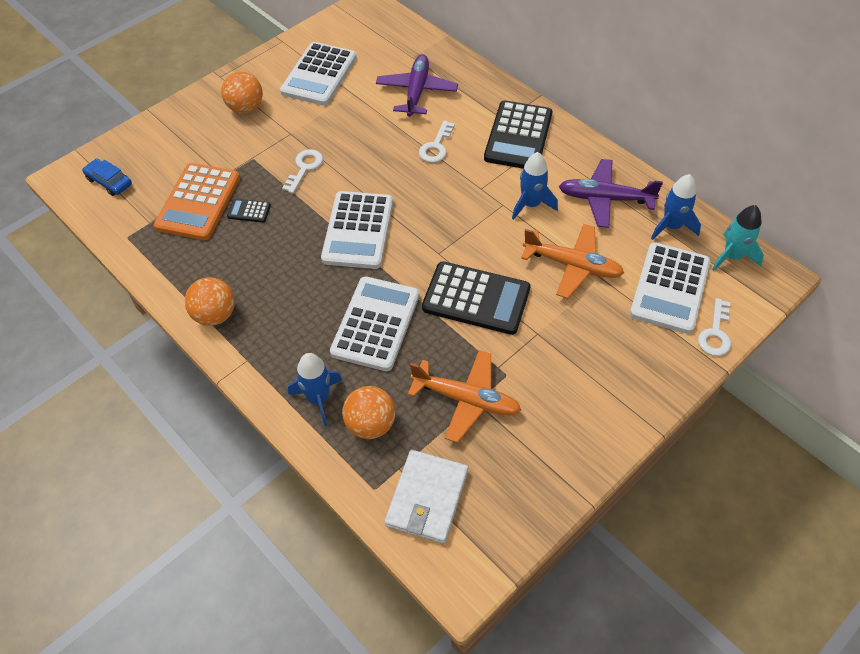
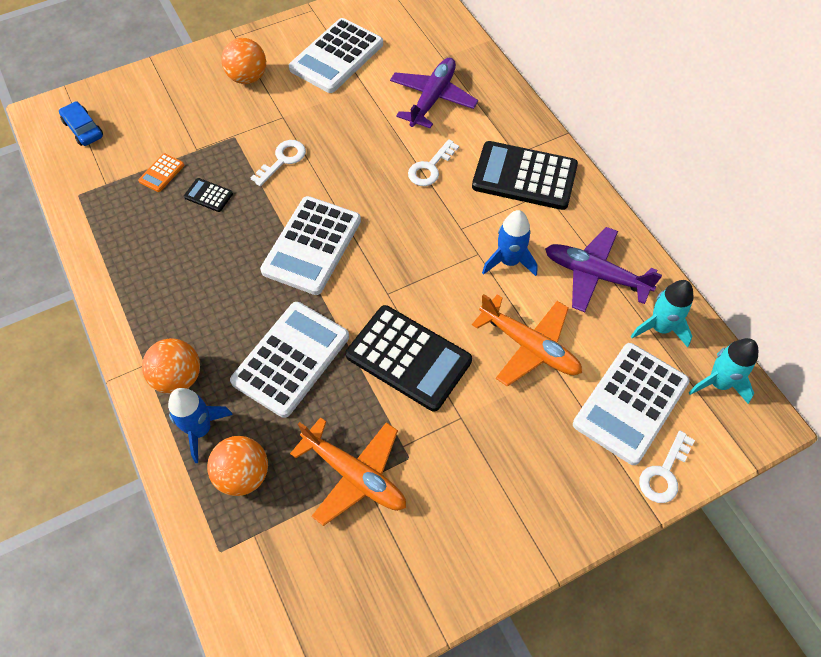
camera: 15 degrees right, 5 degrees up
orange calculator [154,163,240,240] -> orange calculator [138,153,184,192], size x0.43
orange ball [185,277,235,326] -> orange ball moved to [142,338,200,394]
white wallet [385,450,468,544] -> none
black calculator [484,100,553,169] -> black calculator turned 75 degrees clockwise [472,141,578,210]
blue rocket [651,174,701,240] -> turquoise rocket [631,280,694,347]

